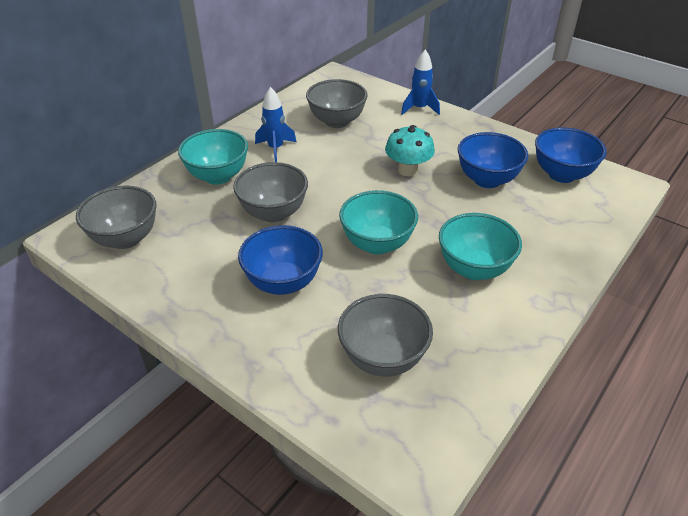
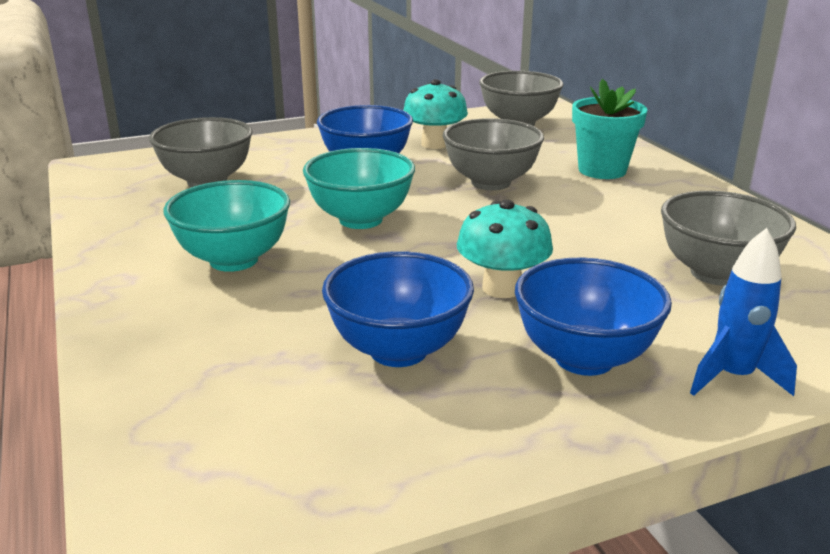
camera: 120 degrees right, 15 degrees down
turquoise bowl [178,129,248,185] -> turquoise flower pot [572,79,647,179]
blue rocket [255,87,296,162] -> none
blue bowl [535,127,607,183] -> blue bowl moved to [515,257,672,376]
none -> turquoise mushroom [403,79,468,149]

